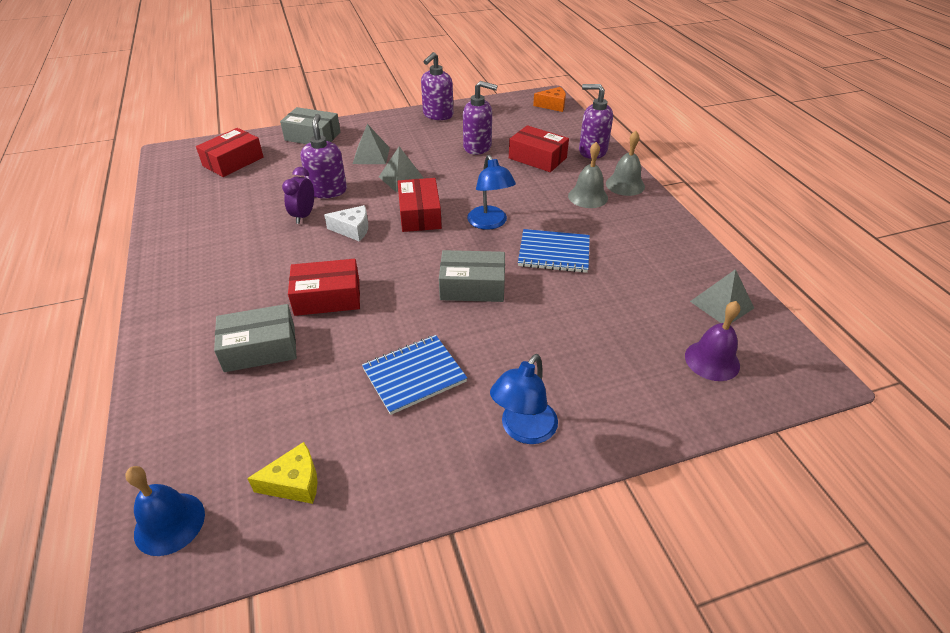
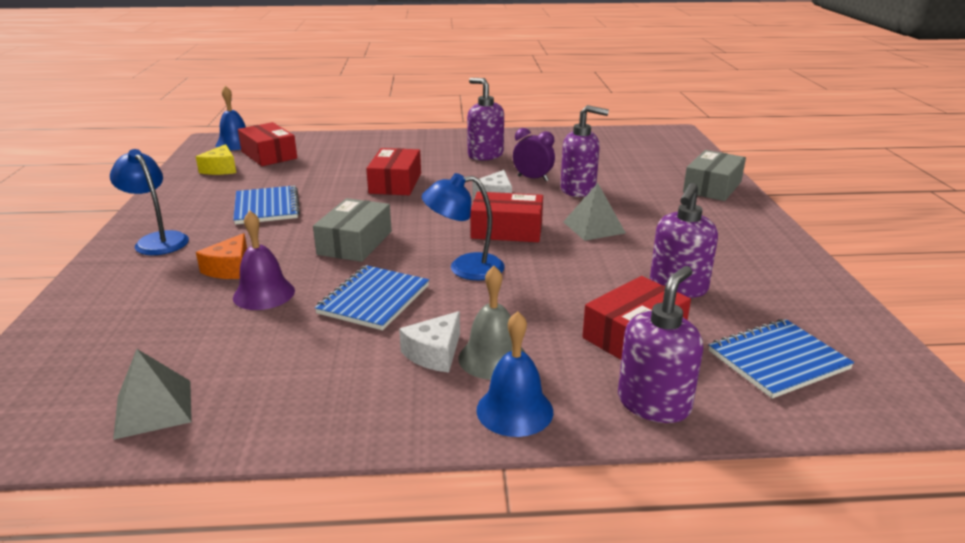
camera: 105 degrees right, 15 degrees down
red box [196,128,263,177] -> red box moved to [238,122,297,166]
grey box [214,304,297,372] -> none
grey pyramid [353,124,390,164] -> none
purple soap dispenser [421,52,453,120] -> purple soap dispenser moved to [467,78,504,161]
orange cheese [533,87,566,112] -> orange cheese moved to [196,233,247,279]
grey bell [606,131,645,196] -> blue bell [477,311,553,437]
purple bell [685,301,740,381] -> purple bell moved to [233,210,295,310]
none -> white cheese [399,311,460,373]
none -> blue notebook [709,319,854,399]

